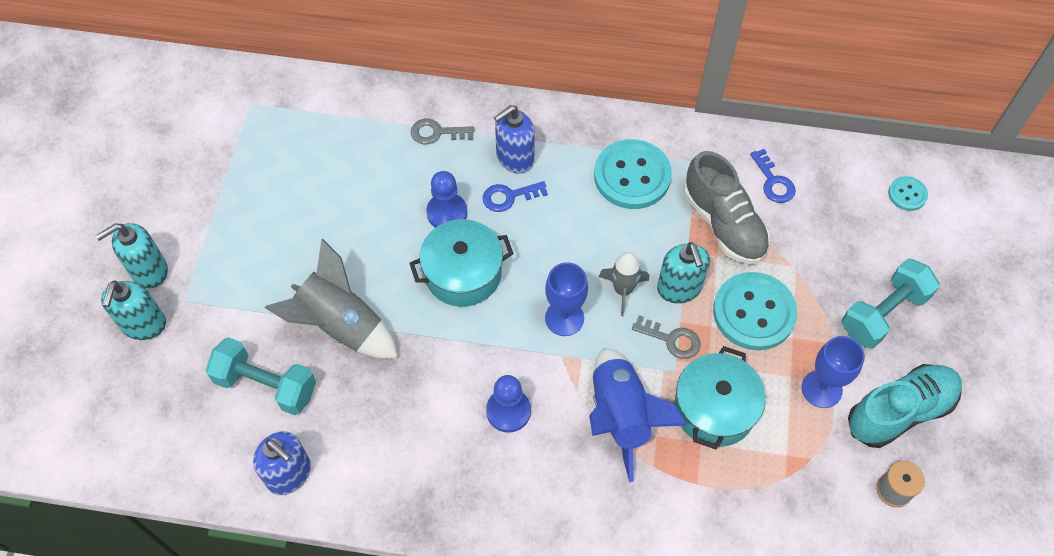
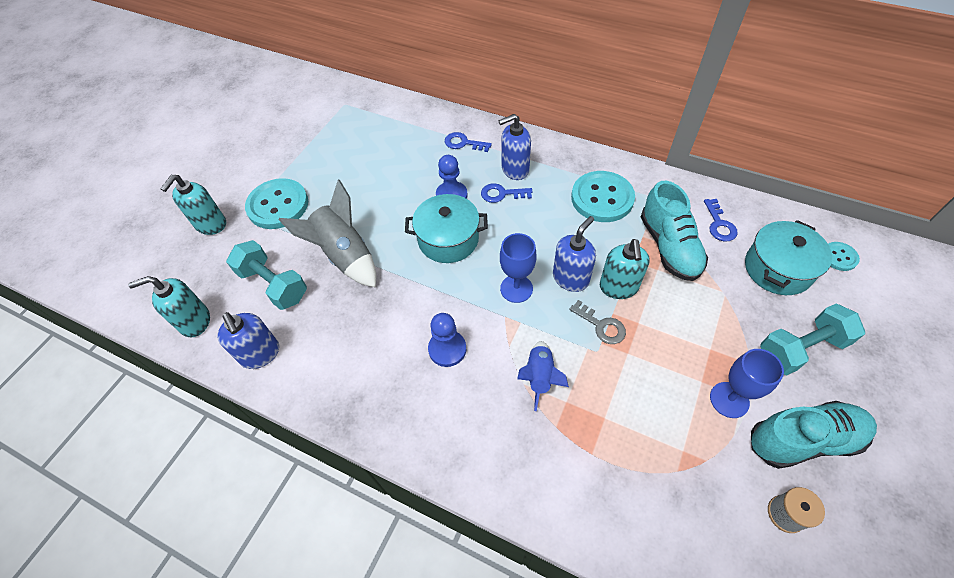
camera: 20 degrees right, 5 degrees down
turquoise soap dispenser [95,223,168,288] -> turquoise soap dispenser moved to [128,276,210,337]
grey key [411,118,474,145] -> blue key [445,132,492,152]
blue rocket [589,348,687,482] -> blue rocket [517,341,569,411], size x0.60
grey rocket [599,252,649,316] -> blue soap dispenser [553,216,596,292]
turquoise pot [674,346,766,449] -> turquoise pot moved to [745,220,832,295]
grey shoe [684,151,770,264] -> turquoise shoe [641,181,708,281]
turquoise button [713,272,797,350] -> turquoise button moved to [245,178,308,229]

